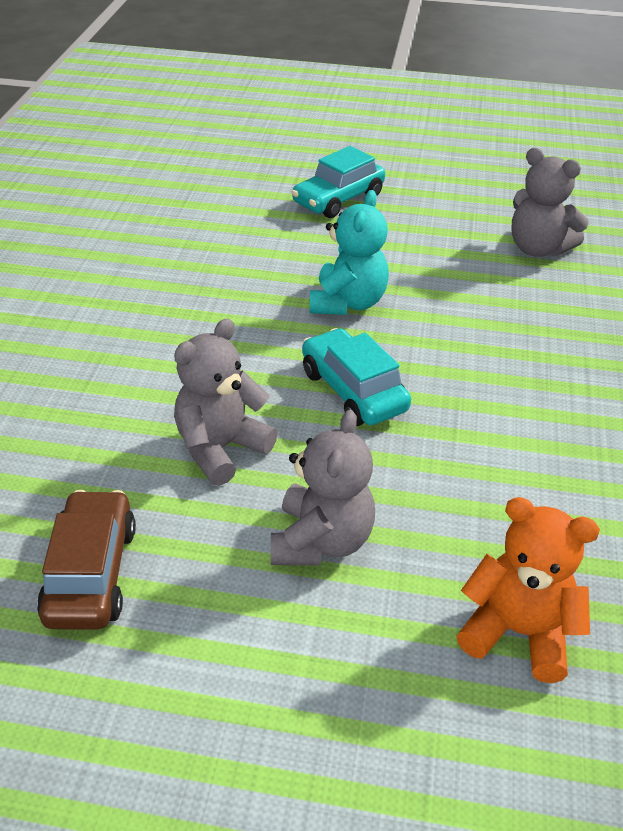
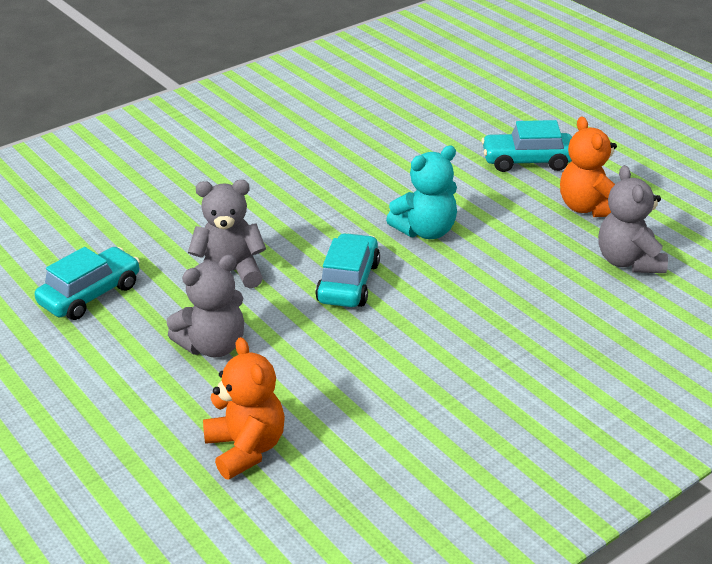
camera: 45 degrees right, 5 degrees down
brown car [37,490,136,630] -> turquoise car [35,247,140,320]
none -> orange teddy bear [560,116,617,217]

